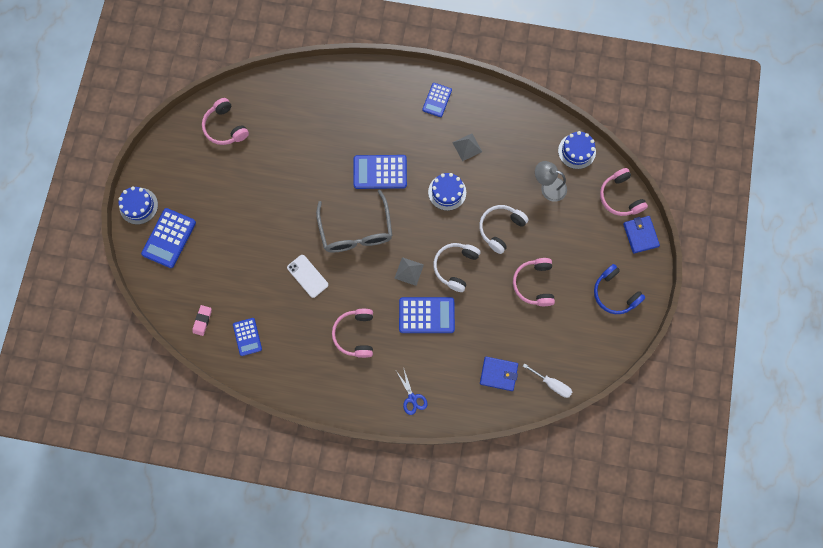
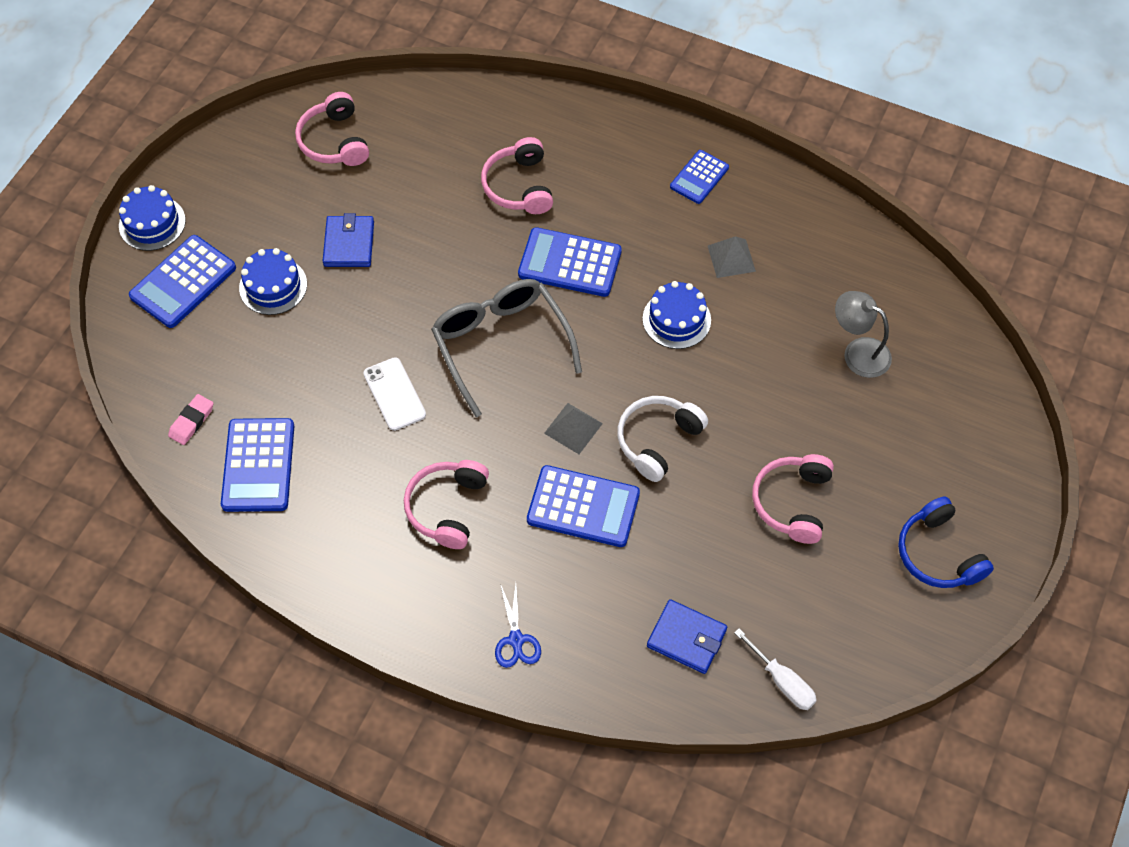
camera: 15 degrees right, 15 degrees down
blue calculator [233,318,262,356] -> blue calculator [221,418,294,512], size x1.60
grey glasses [316,190,392,253] -> grey glasses turned 150 degrees clockwise [431,279,582,417]
white headphones [479,205,529,254] -> none
blue cake [558,131,596,169] -> blue cake moved to [239,248,307,315]
pink headphones [600,168,648,216] -> pink headphones moved to [481,137,553,214]
blue wallet [623,216,660,254] -> blue wallet moved to [323,213,374,267]

